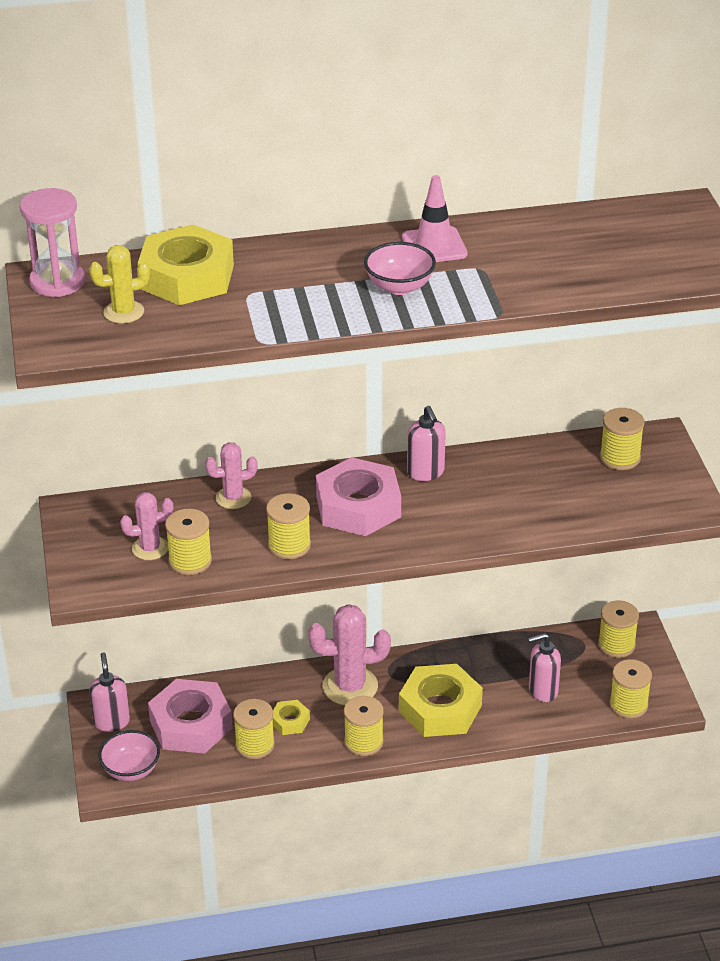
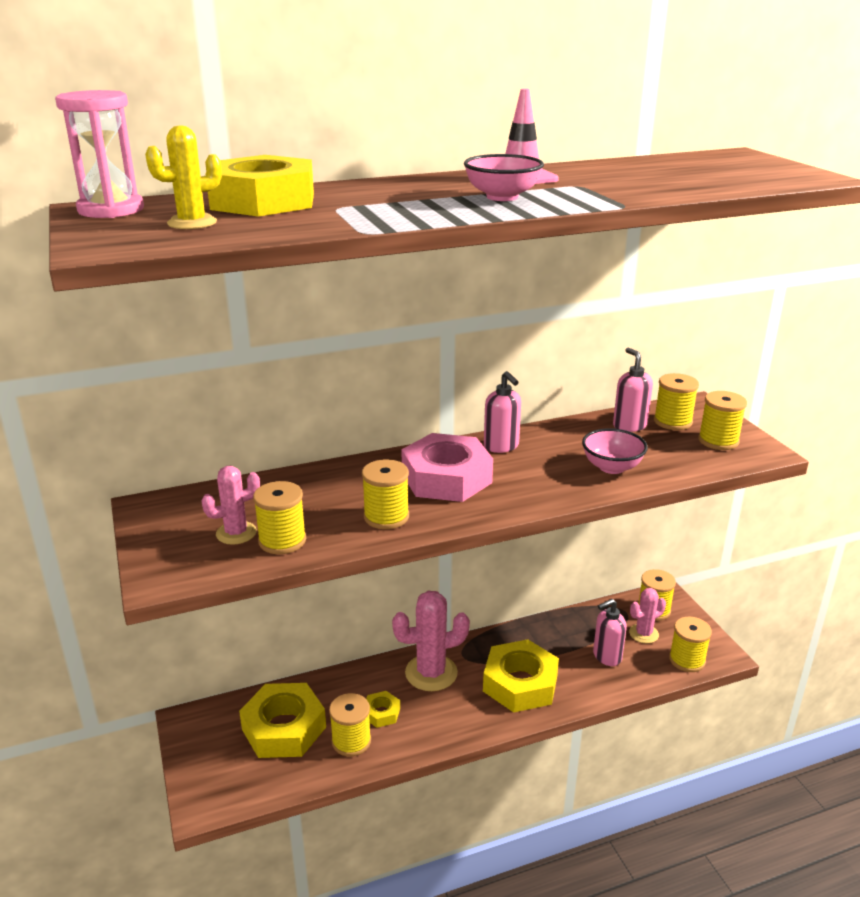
camera: 10 degrees left, 10 degrees down
pink soap dispenser [89,653,130,732] -> pink soap dispenser moved to [613,348,653,432]
pink bowl [98,730,160,781] -> pink bowl moved to [582,428,648,474]
pink nut [148,679,233,754] -> yellow nut [239,683,326,758]
pink cactus [205,442,258,509] -> pink cactus moved to [629,588,666,644]
yellow spool [344,696,384,756] -> yellow spool moved to [698,391,747,450]

